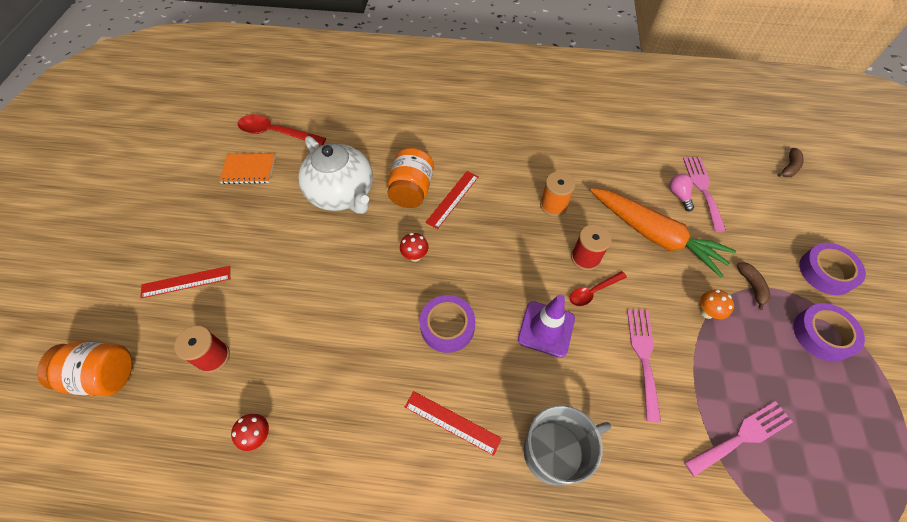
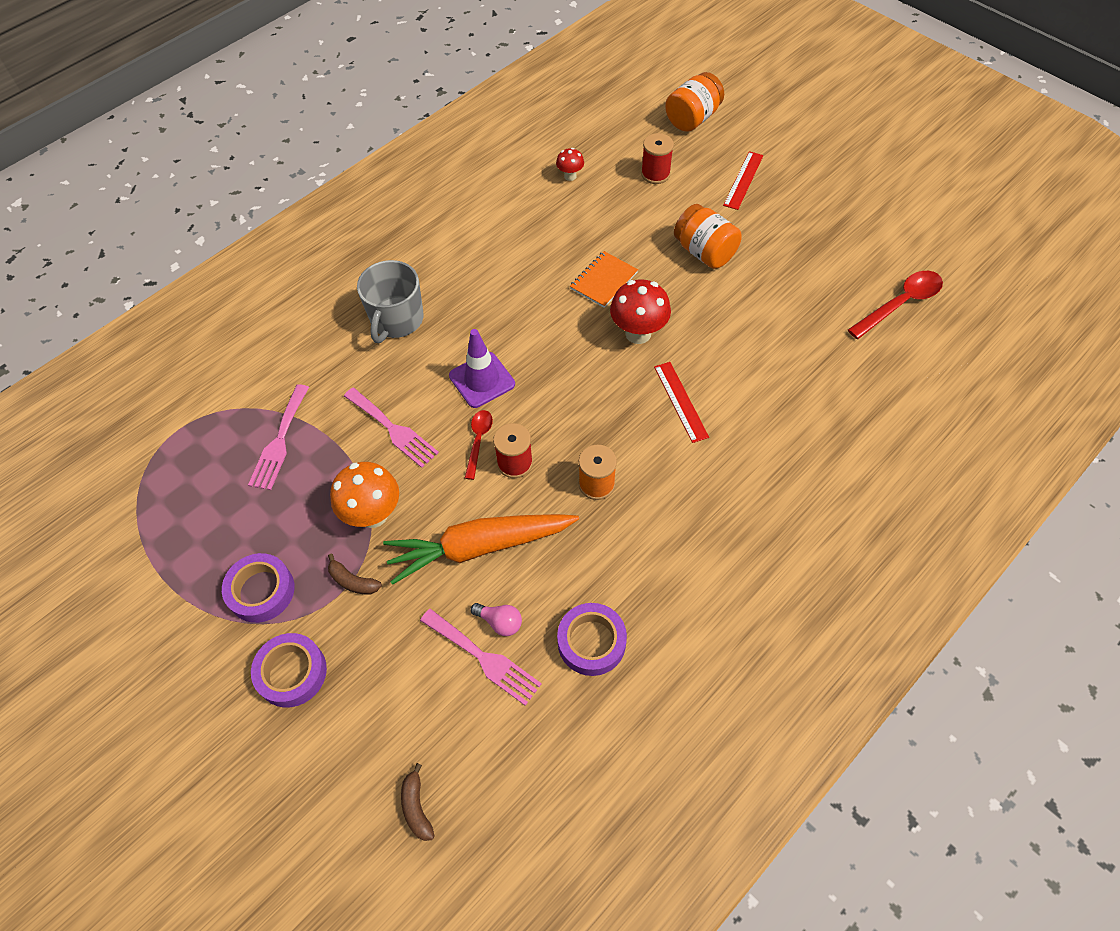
camera: 130 degrees right, 0 degrees up
orange notebook [219,154,275,184] -> orange notebook moved to [570,251,638,308]
white teapot [298,136,373,214] -> none
orange jar [387,148,434,208] -> orange jar moved to [674,204,742,269]
red mushroom [400,233,428,262] -> red mushroom [610,279,671,344], size x1.87
red ruler [405,391,502,456] -> none
purple tape [420,295,475,353] -> purple tape moved to [557,603,627,676]
orange mushroom [700,289,734,319] -> orange mushroom [330,462,399,528], size x1.87

